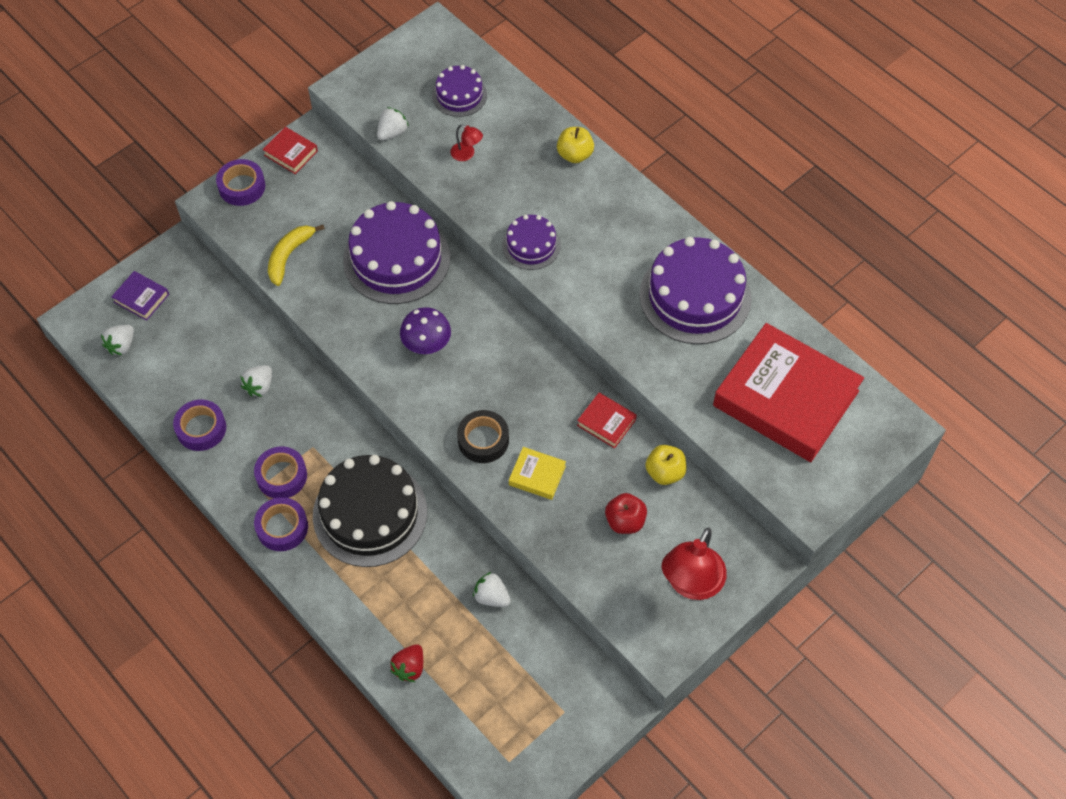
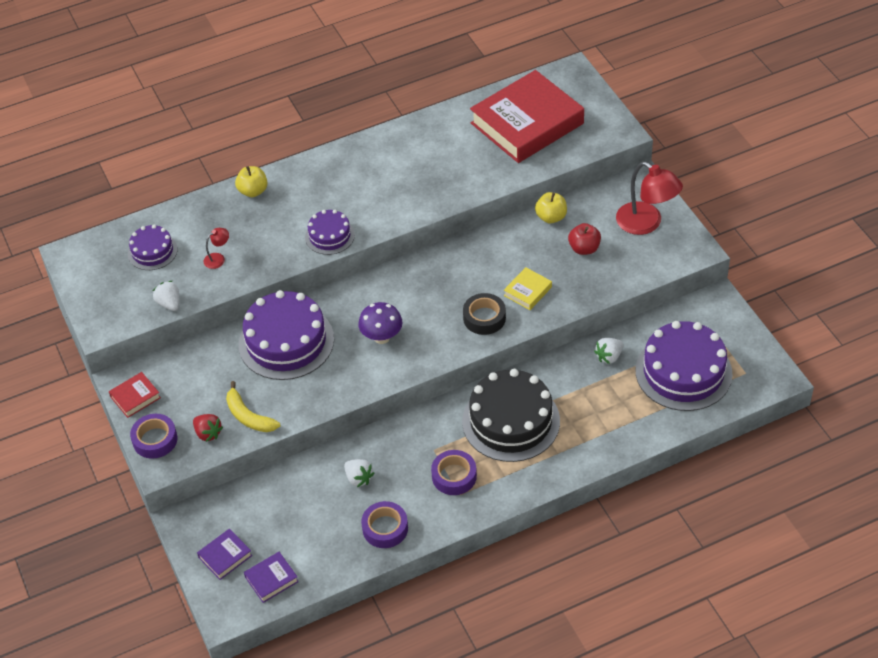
camera: 70 degrees left, 10 degrees down
white strawberry [101,325,134,355] -> purple book [244,552,299,603]
purple tape [254,497,308,551] -> none
red strawberry [390,644,423,682] -> red strawberry moved to [193,414,223,442]
red book [577,393,637,448] -> none
purple cake [639,237,751,344] -> purple cake moved to [636,321,733,411]

